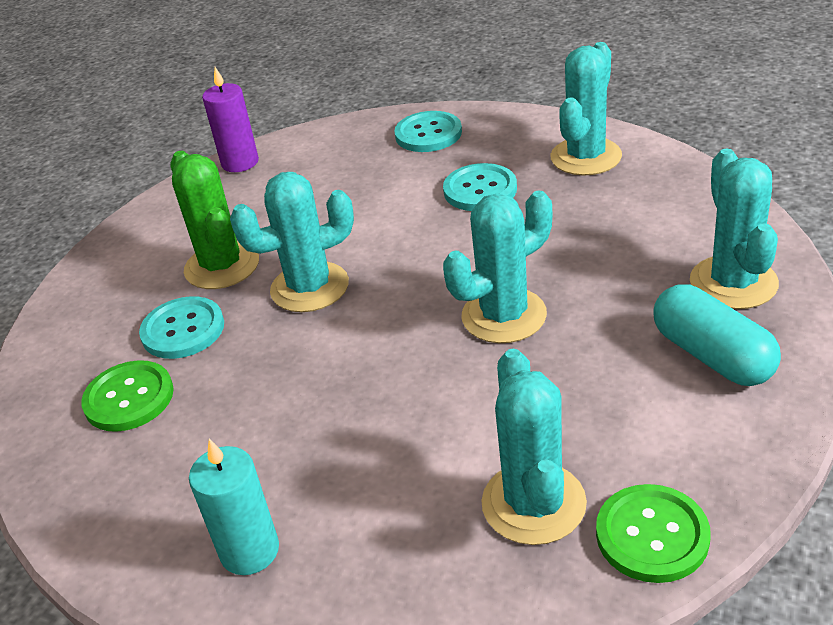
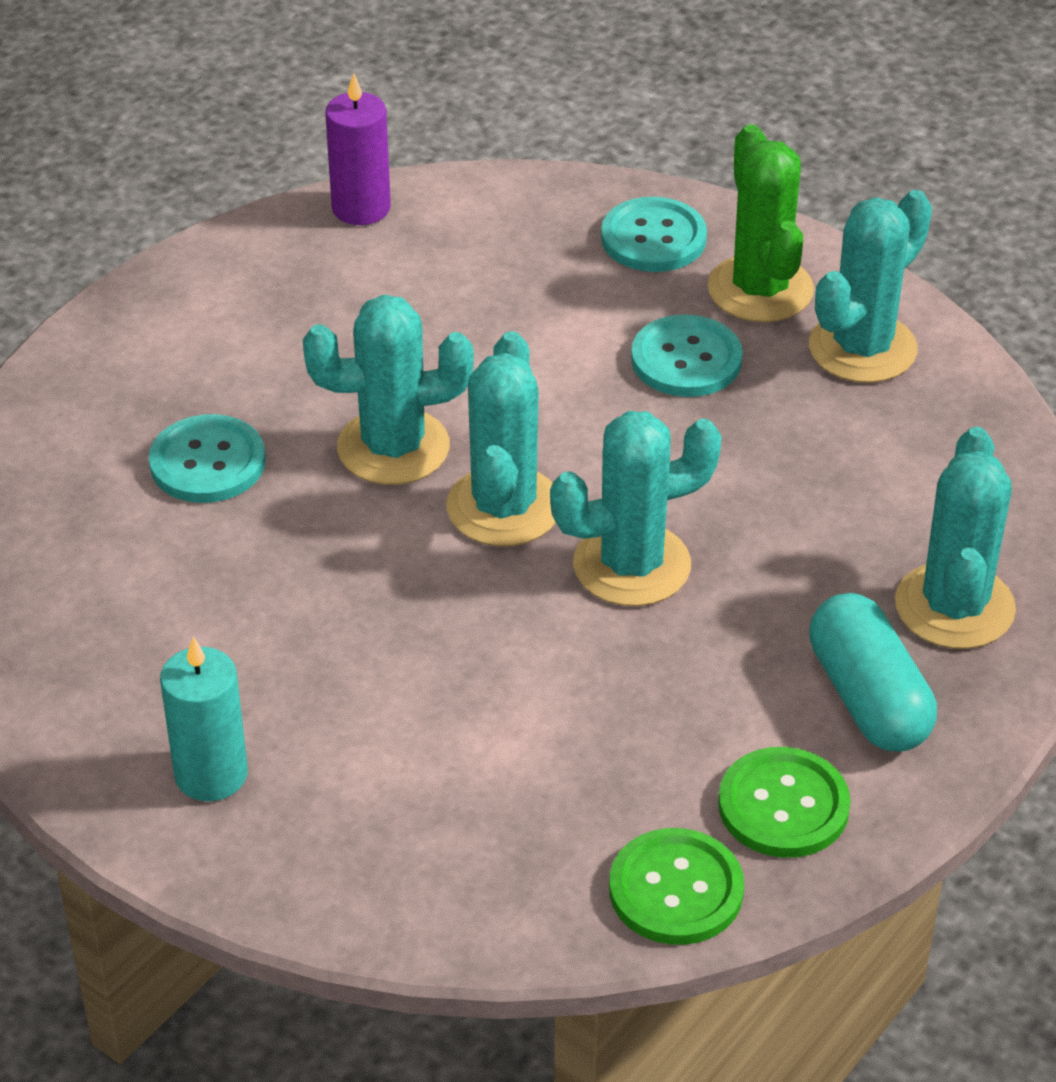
camera: 10 degrees right, 5 degrees up
green button [81,360,174,432] -> green button moved to [718,747,851,858]
green cactus [171,151,259,289] -> green cactus moved to [708,124,814,322]
turquoise cactus [481,348,587,545] -> turquoise cactus moved to [447,331,556,546]

